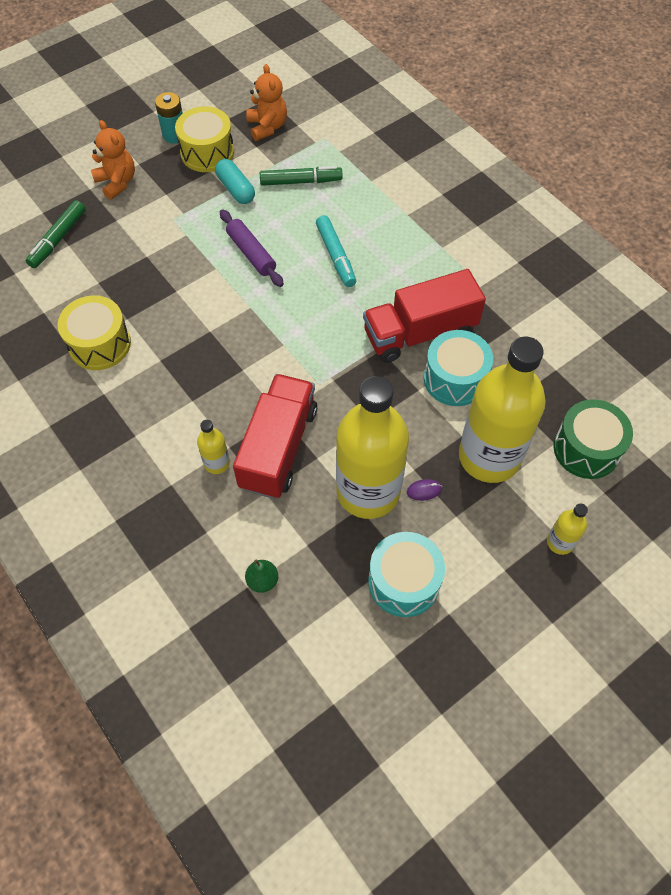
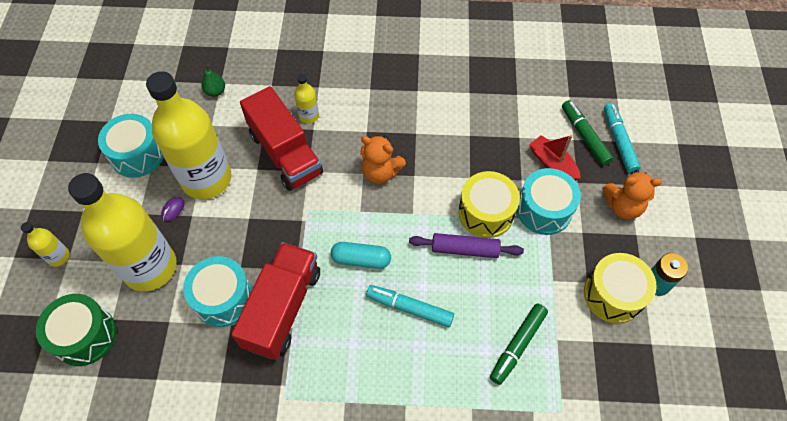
camera: 130 degrees right, 0 degrees up
yellow drum [58,295,131,370] -> yellow drum moved to [458,171,520,238]
turquoise capsule [215,159,255,204] -> turquoise capsule moved to [331,242,391,269]
orange teddy bear [246,64,287,141] -> orange teddy bear moved to [360,135,406,184]
none -> turquoise drum [517,168,581,235]
none -> red boat [529,135,581,181]
none -> turquoise marker [604,103,641,173]

